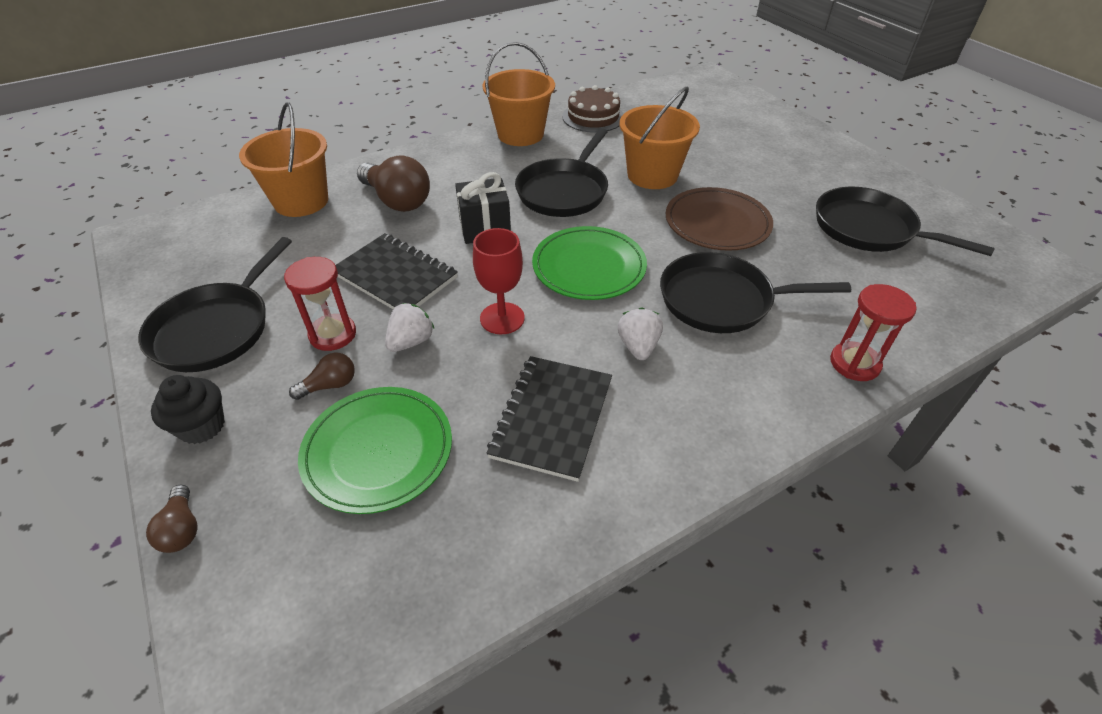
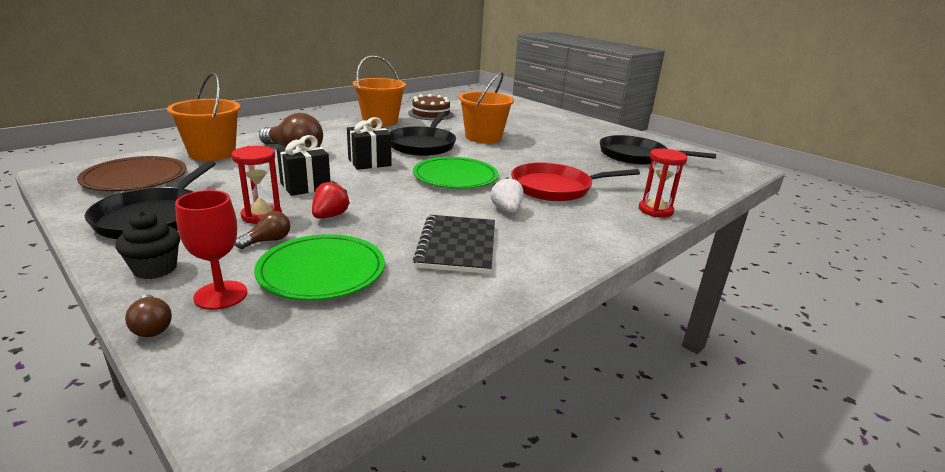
camera: 15 degrees left, 20 degrees down
black notebook [335,233,458,309] -> black gift [277,135,330,196]
white strawberry [385,303,434,352] -> red strawberry [312,181,350,219]
red goblet [473,228,525,334] -> red goblet moved to [175,190,247,310]
black pan [660,252,851,333] -> red pan [511,162,640,201]
brown plate [666,187,773,251] -> brown plate moved to [77,156,187,191]

